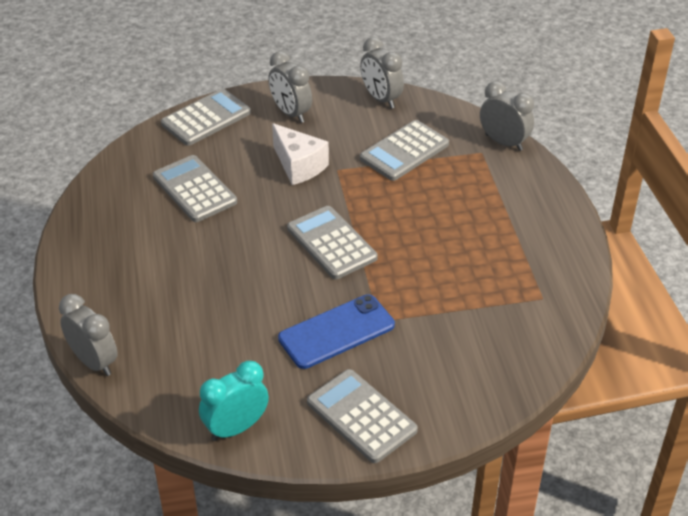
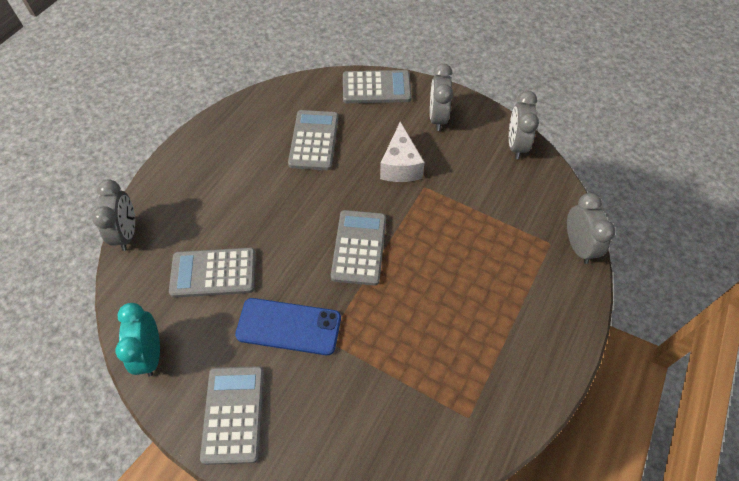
camera: 40 degrees right, 15 degrees up
turquoise clock [199,360,269,441] -> turquoise clock turned 105 degrees counterclockwise [115,303,160,376]
grey calculator [360,120,449,181] -> grey calculator moved to [169,248,256,298]

